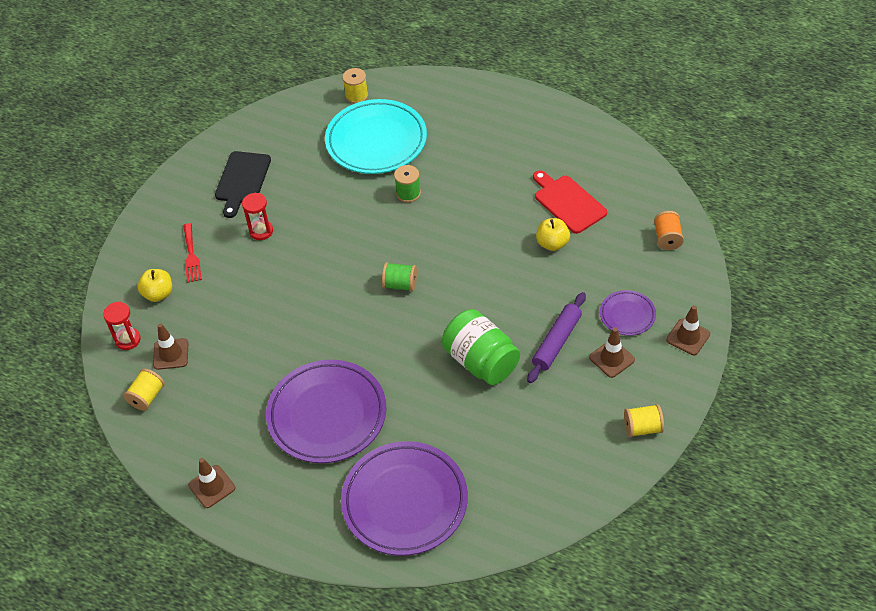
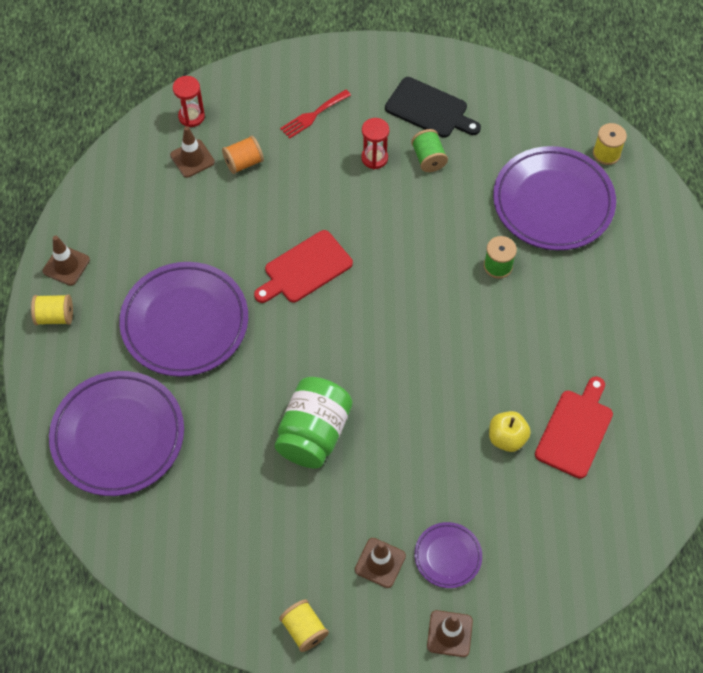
camera: 60 degrees right, 10 degrees up
yellow spool [123,369,165,411] -> yellow spool moved to [31,294,73,325]
yellow apple [138,269,172,302] -> none
black cutting board [215,151,271,218] -> black cutting board turned 135 degrees counterclockwise [385,77,481,138]
turquoise plate [325,99,427,174] -> purple plate [493,146,616,250]
green spool [382,262,417,292] -> green spool moved to [411,129,448,172]
purple rolling pin [527,292,586,383] -> none
orange spool [654,211,684,250] -> orange spool moved to [222,136,264,174]
none -> red cutting board [254,230,353,303]

